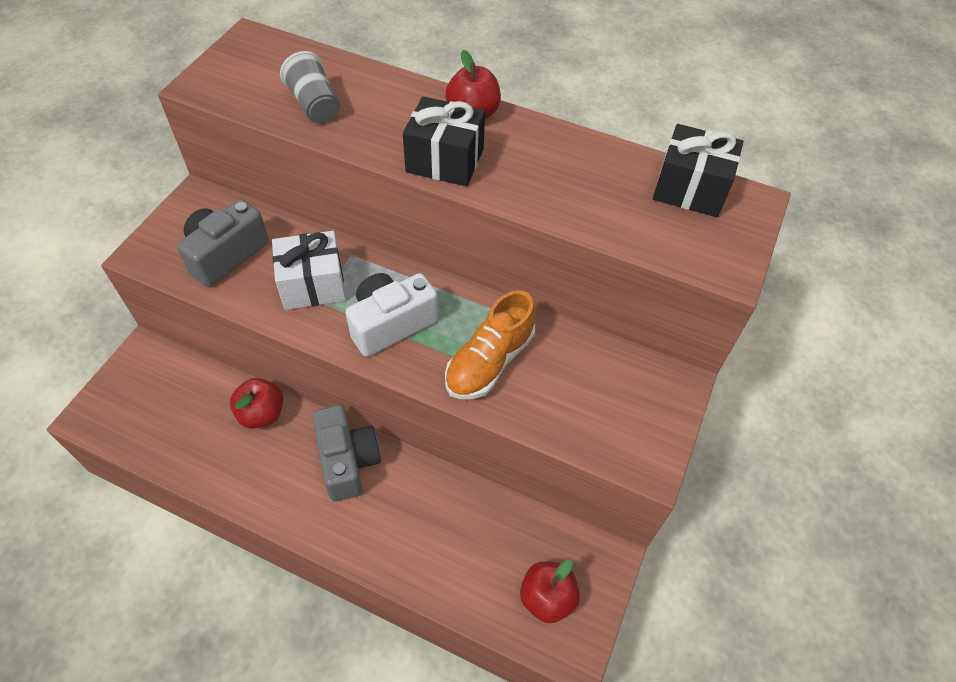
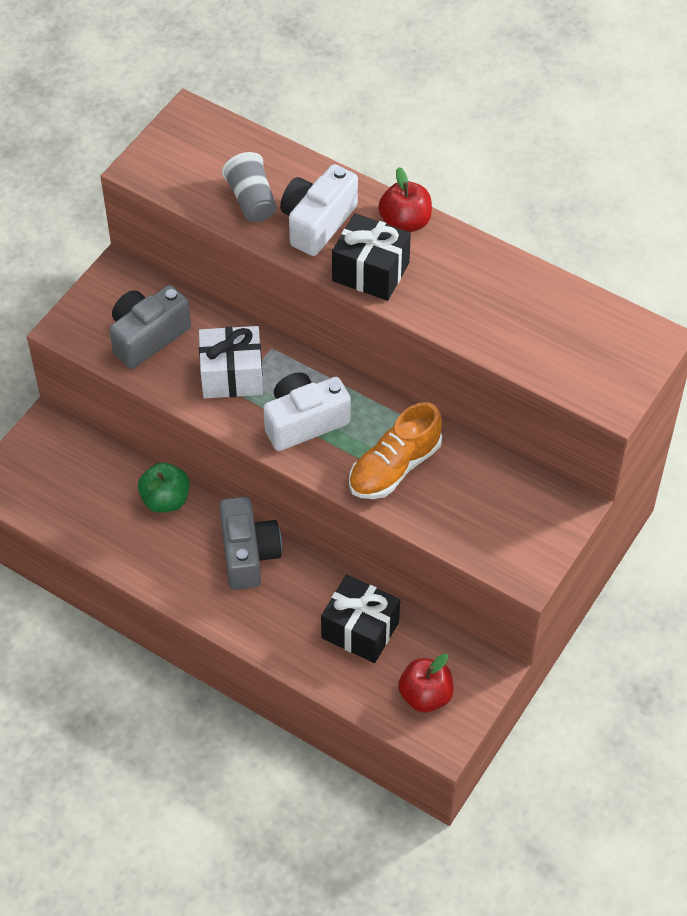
camera: 10 degrees right, 0 degrees up
red apple [230,378,283,429] -> green apple [138,462,190,513]
black gift [653,124,744,217] -> black gift moved to [321,575,400,663]
none -> white camera [280,164,358,256]

